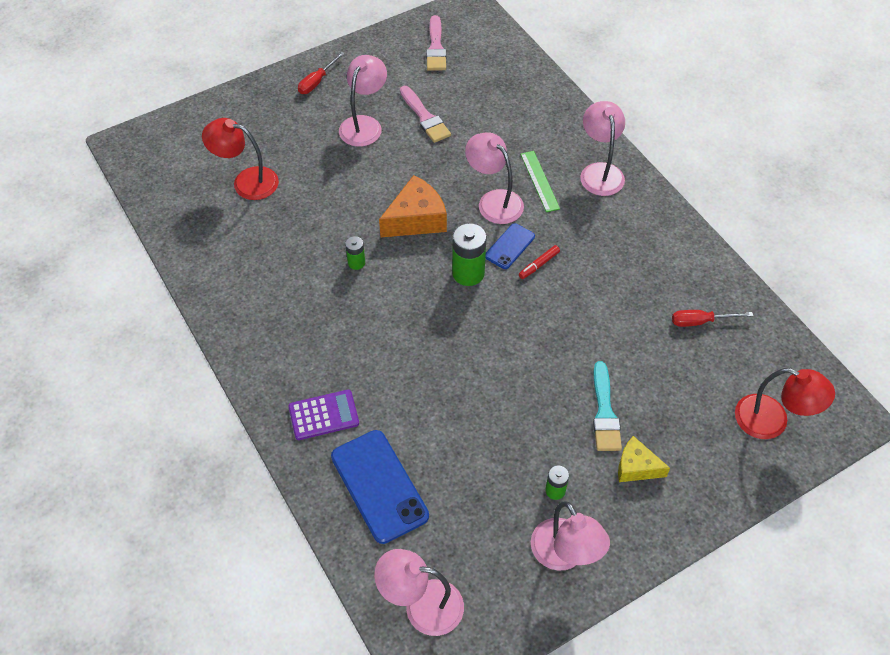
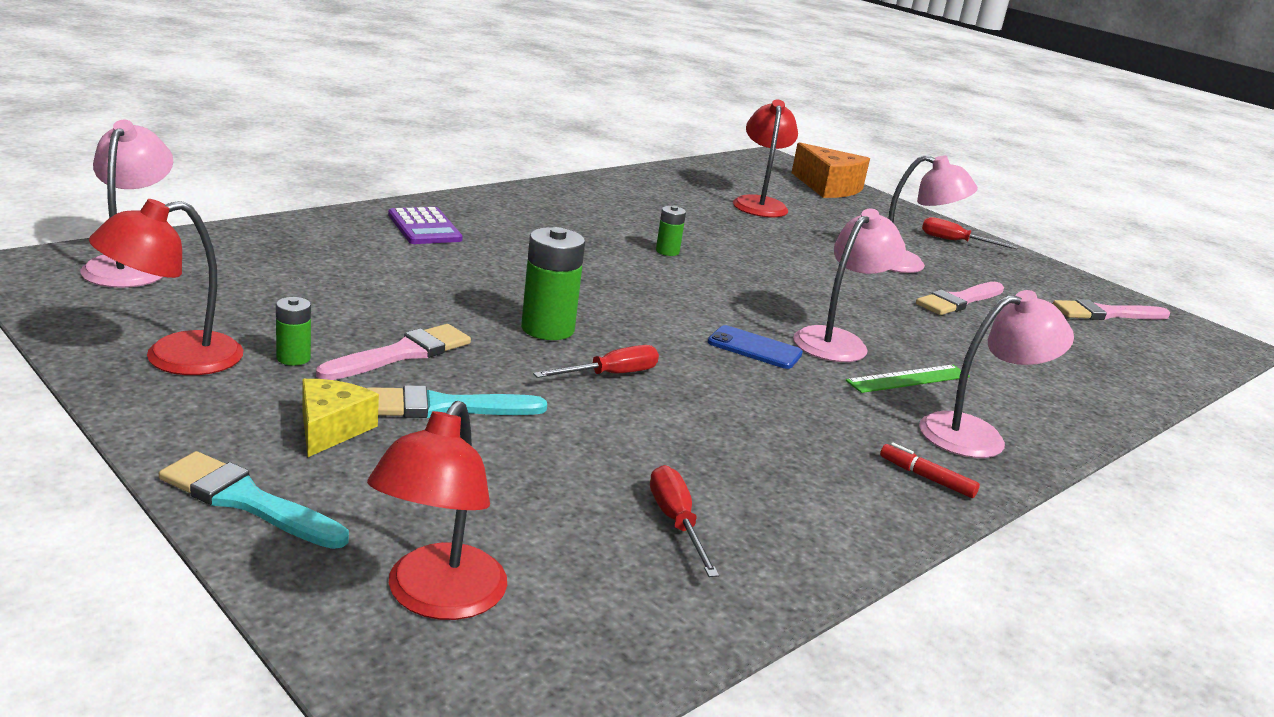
camera: 75 degrees right, 30 degrees down
blue phone [331,430,429,544] -> none
orange cheese [379,175,447,237] -> orange cheese moved to [791,142,870,198]
green battery [452,223,487,286] -> green battery moved to [521,227,585,340]
red marker [519,245,560,279] -> red marker moved to [880,443,980,498]
pink lamp [531,501,610,571] -> red lamp [89,199,243,375]
none -> turquoise brush [159,451,349,549]
none -> pink brush [316,324,471,380]
none -> red screwdriver [533,345,659,378]

